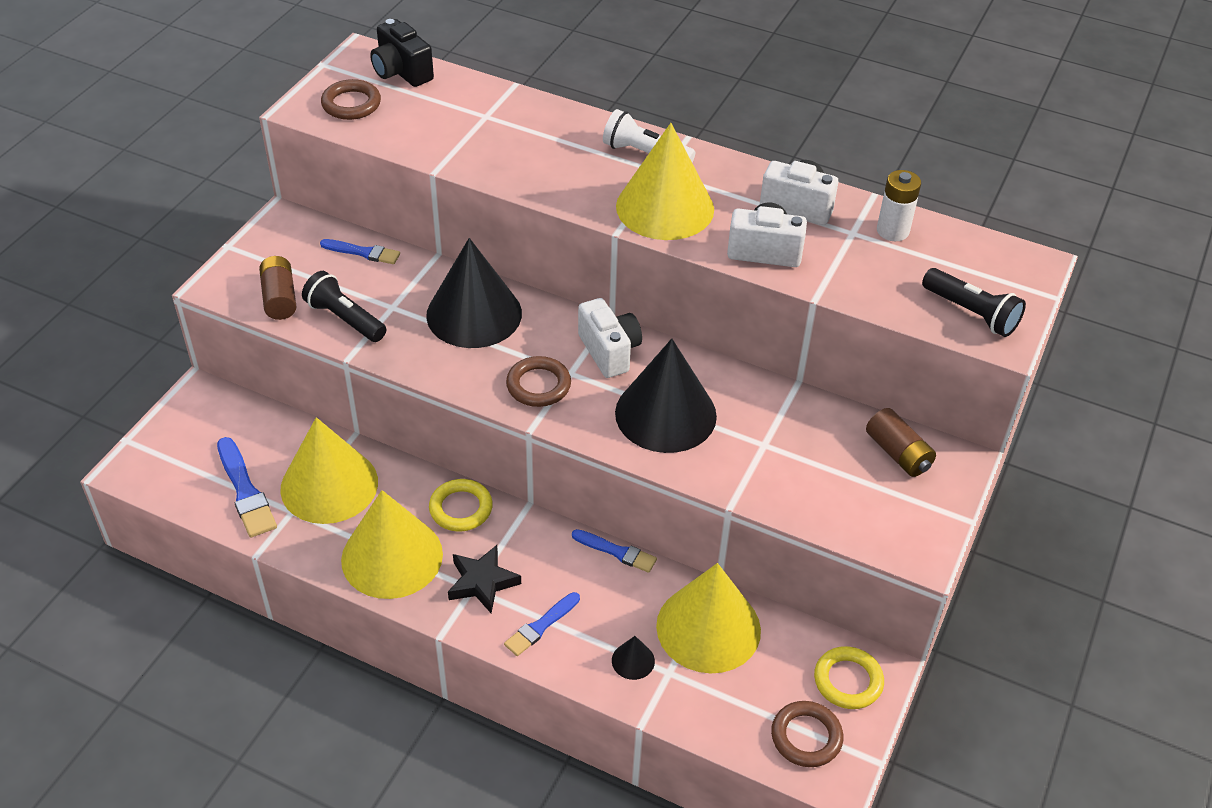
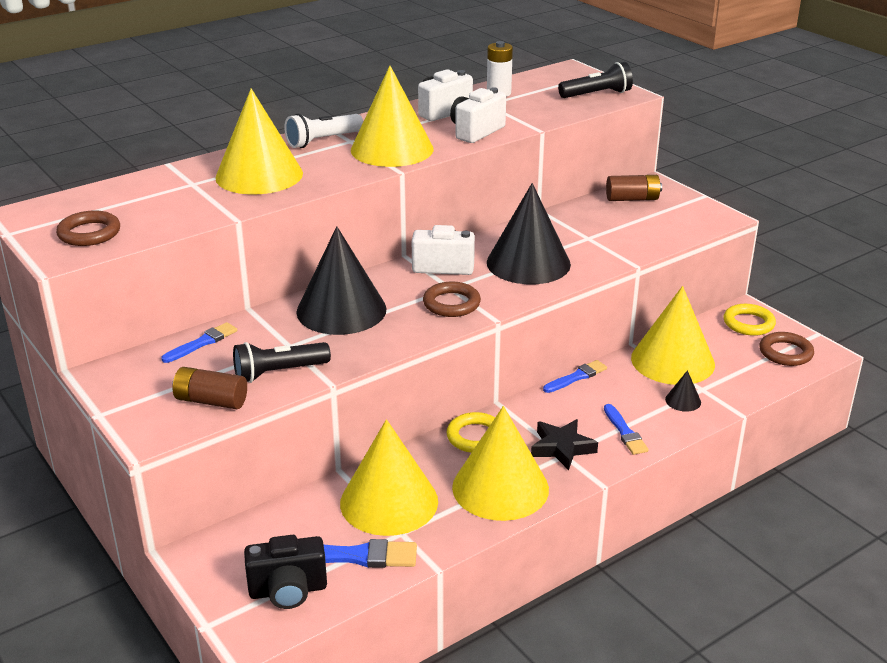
camera: 60 degrees left, 15 degrees down
black camera [370,19,434,87] -> black camera moved to [244,535,327,609]
none -> yellow cone [215,88,303,195]

